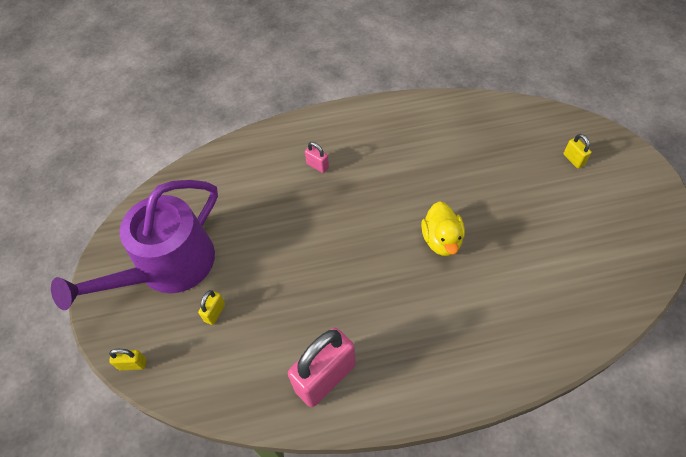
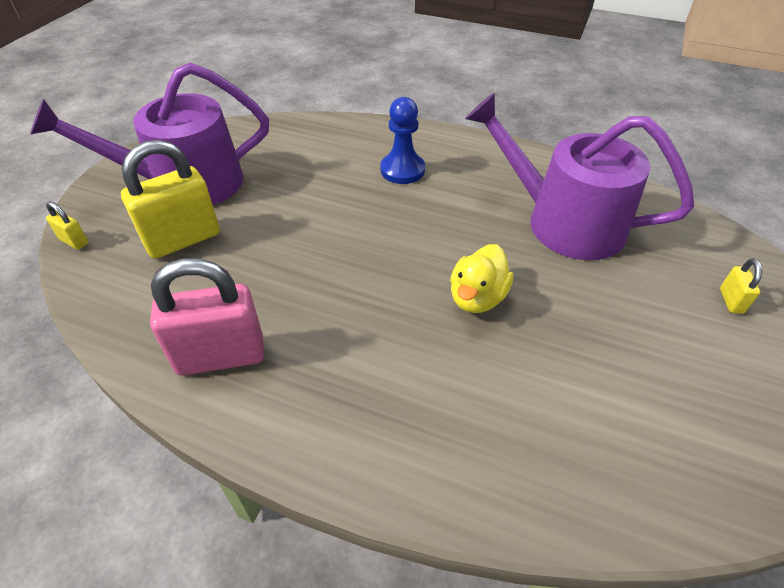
camera: 30 degrees right, 10 degrees down
yellow padlock [198,290,225,325] -> yellow padlock [121,140,220,259], size x2.27
pink padlock [305,142,329,173] -> blue pawn [380,97,425,184]
none -> purple watering can [465,93,694,260]

